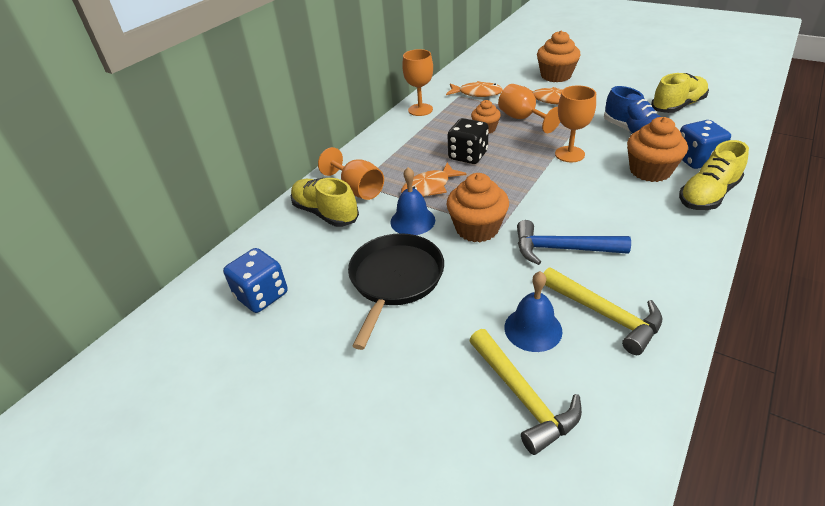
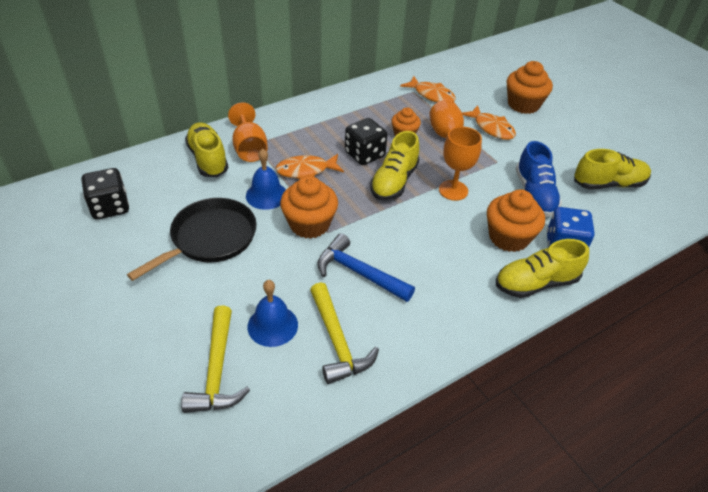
camera: 20 degrees right, 5 degrees up
blue dice [223,248,287,313] -> black dice [82,168,129,220]
orange goblet [402,49,433,116] -> none
none -> yellow shoe [370,131,419,200]

